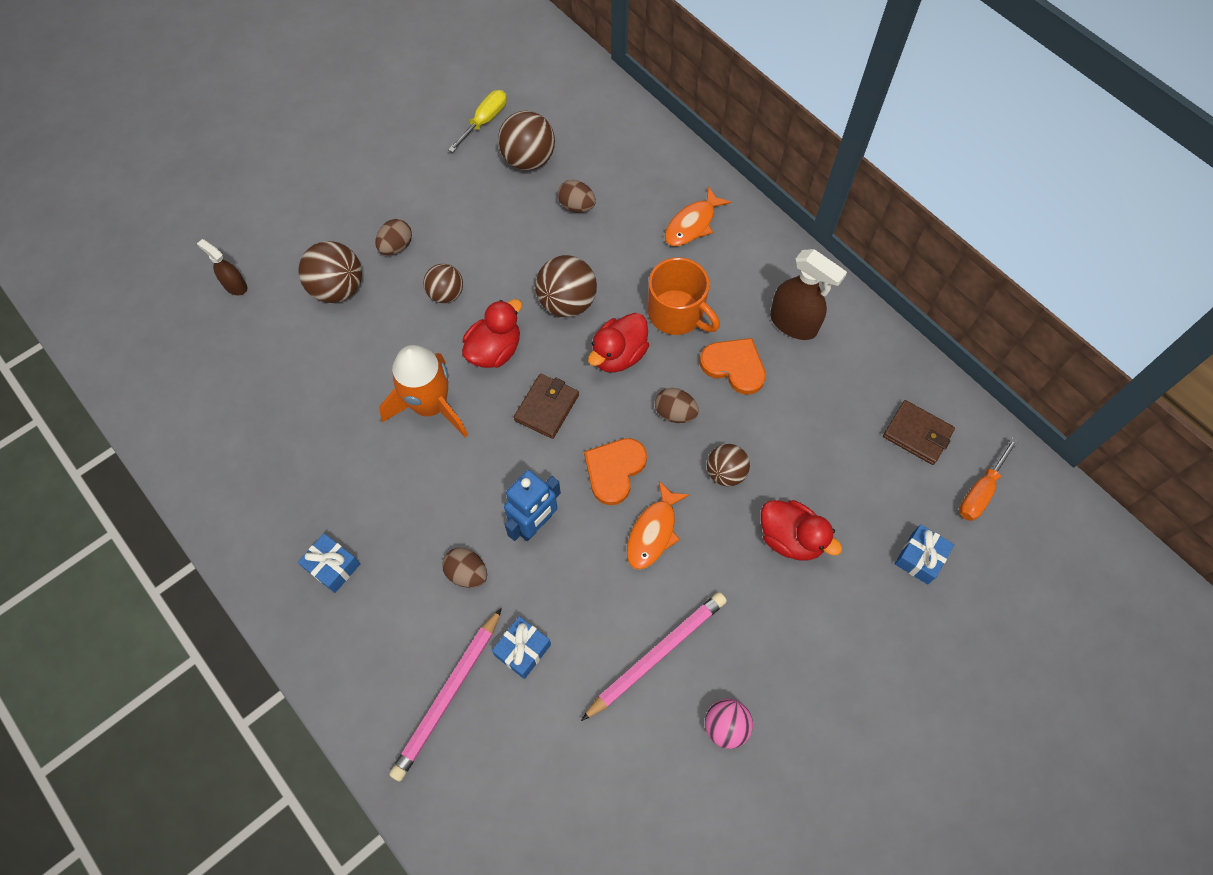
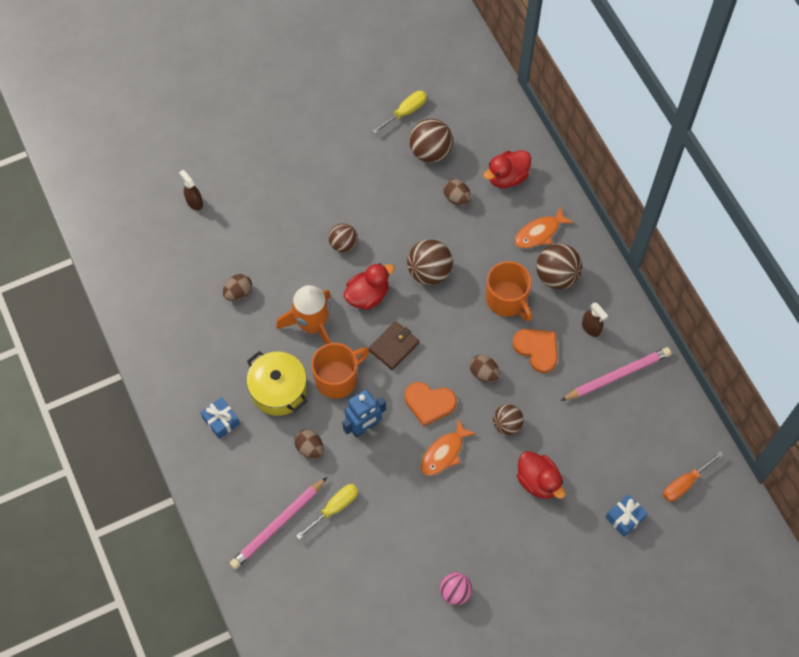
camera: 15 degrees right, 0 degrees up
brown ball [298,241,362,303] -> brown ball moved to [536,244,582,289]
brown egg [375,219,412,255] -> brown egg moved to [223,274,252,301]
blue gift [492,616,551,679] -> yellow screwdriver [296,484,358,540]
pink pencil [581,592,727,721] -> pink pencil moved to [560,347,671,401]
orange heart [584,438,647,505] -> orange heart turned 120 degrees counterclockwise [405,382,457,426]
red duck [588,313,649,373] -> red duck moved to [483,150,531,188]
brown spray bottle [770,249,847,340] -> brown spray bottle [582,302,608,337], size x0.58
brown wallet [883,400,955,465] -> none
none -> yellow pot [246,351,307,416]
none -> orange mug [311,343,369,399]

